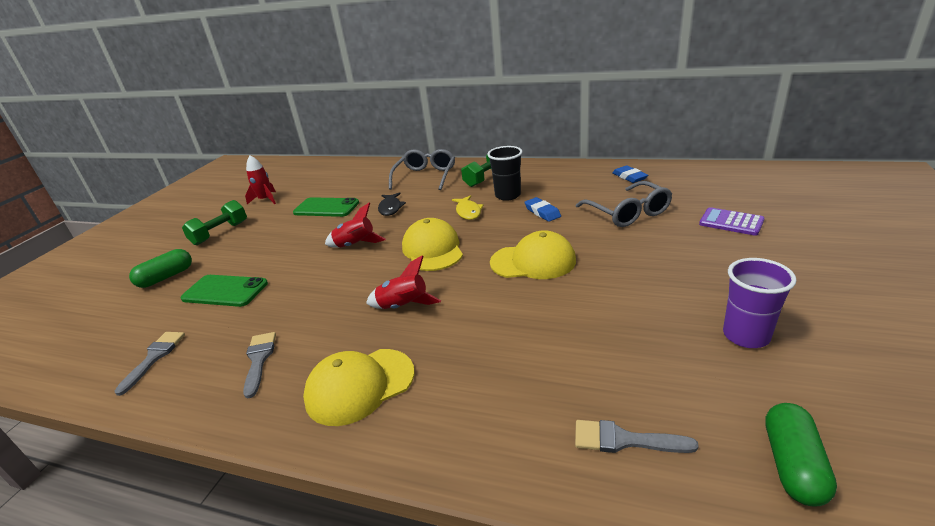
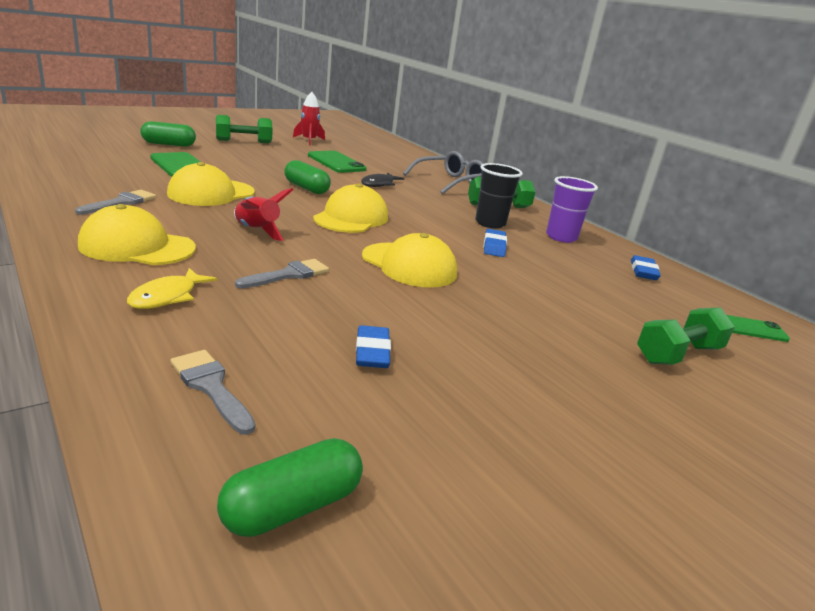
camera: 30 degrees right, 5 degrees down
grey brush [115,332,185,396] -> grey brush moved to [235,259,329,289]
red rocket [325,203,386,248] -> green capsule [284,160,331,194]
yellow fish [452,195,484,220] -> yellow fish moved to [127,268,217,309]
grey glasses [576,181,672,227] -> none
purple calculator [699,207,764,236] -> green dumbbell [637,307,735,365]
purple cup [723,258,797,348] -> purple cup moved to [546,176,598,243]
none -> yellow cap [167,162,255,206]
none -> blue eraser [356,325,391,368]
none -> green phone [727,315,790,342]

